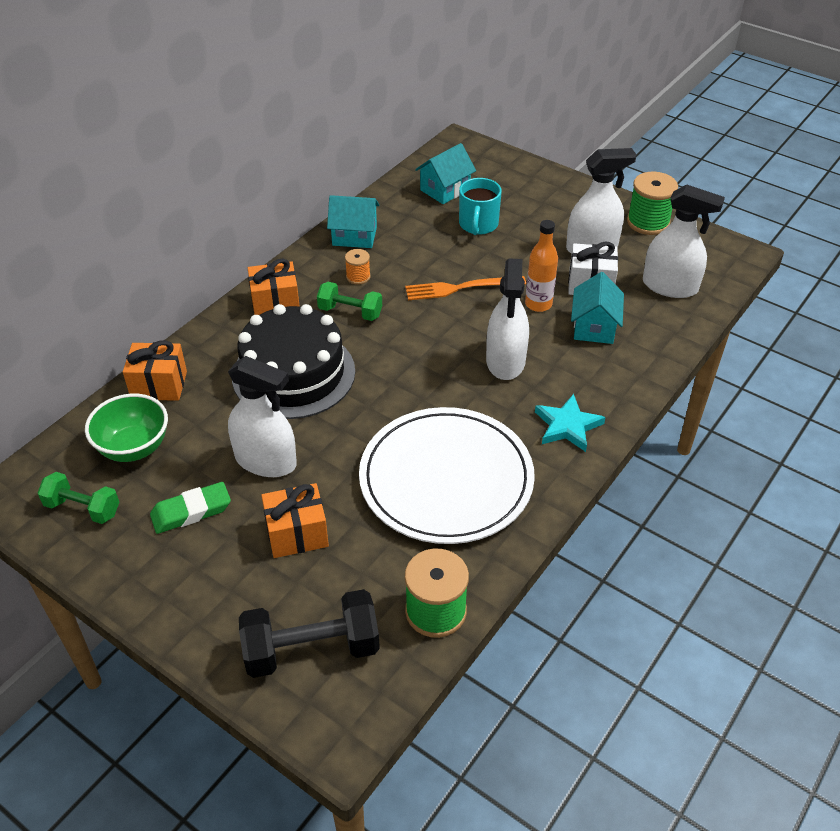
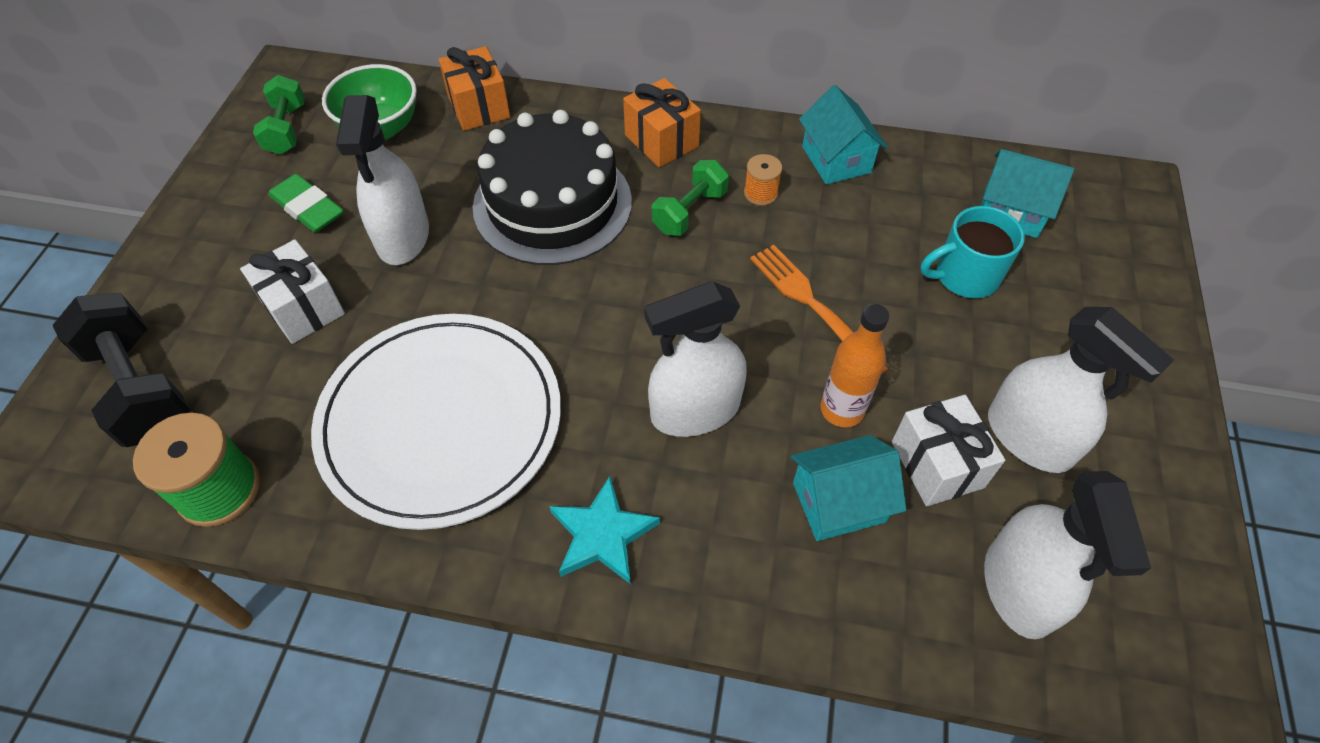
camera: 65 degrees right, 10 degrees up
orange gift [261,483,329,558] -> white gift [240,239,345,344]
green dumbbell [317,282,382,321] -> green dumbbell turned 45 degrees clockwise [652,160,729,236]
green spool [627,172,678,235] -> none

